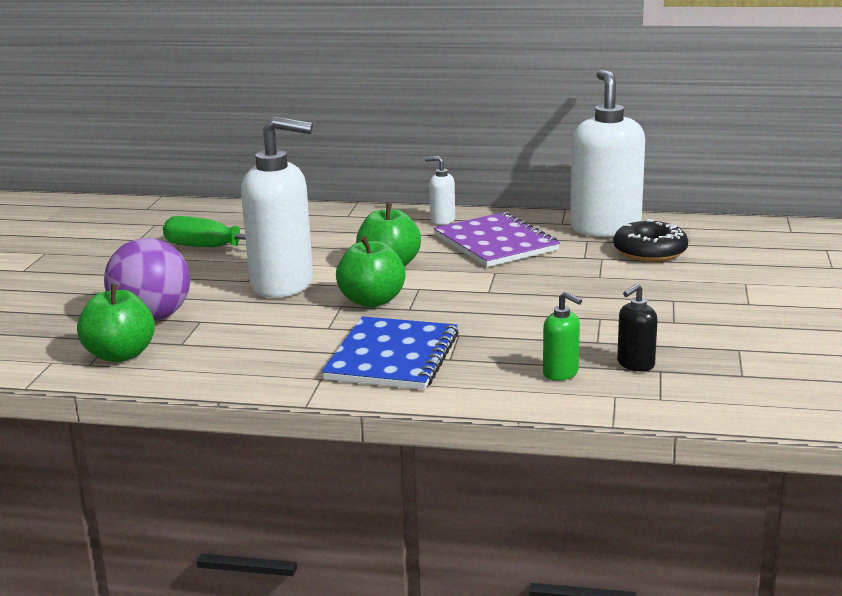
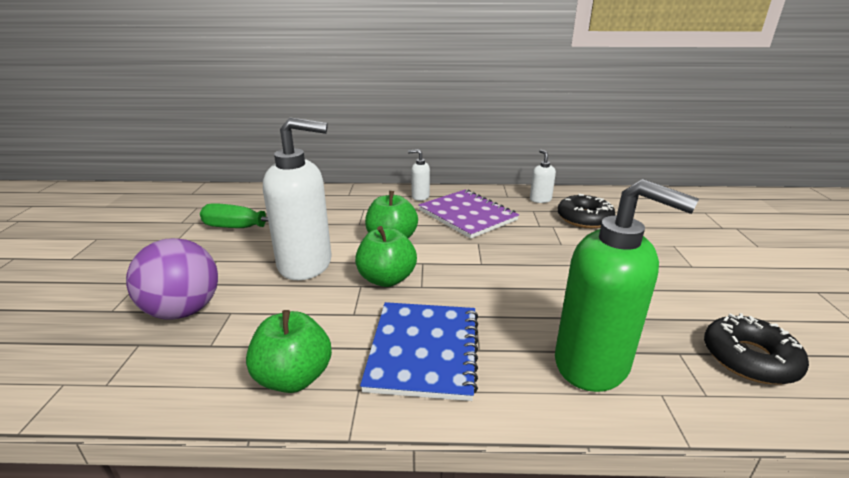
camera: 10 degrees left, 5 degrees up
green apple [77,284,155,362] -> green apple moved to [246,310,332,393]
green soap dispenser [543,292,582,381] -> green soap dispenser [555,179,699,392], size x2.28
white soap dispenser [570,69,645,237] -> white soap dispenser [530,150,556,203], size x0.44
black soap dispenser [617,283,657,371] -> none
none -> black donut [704,313,809,385]

